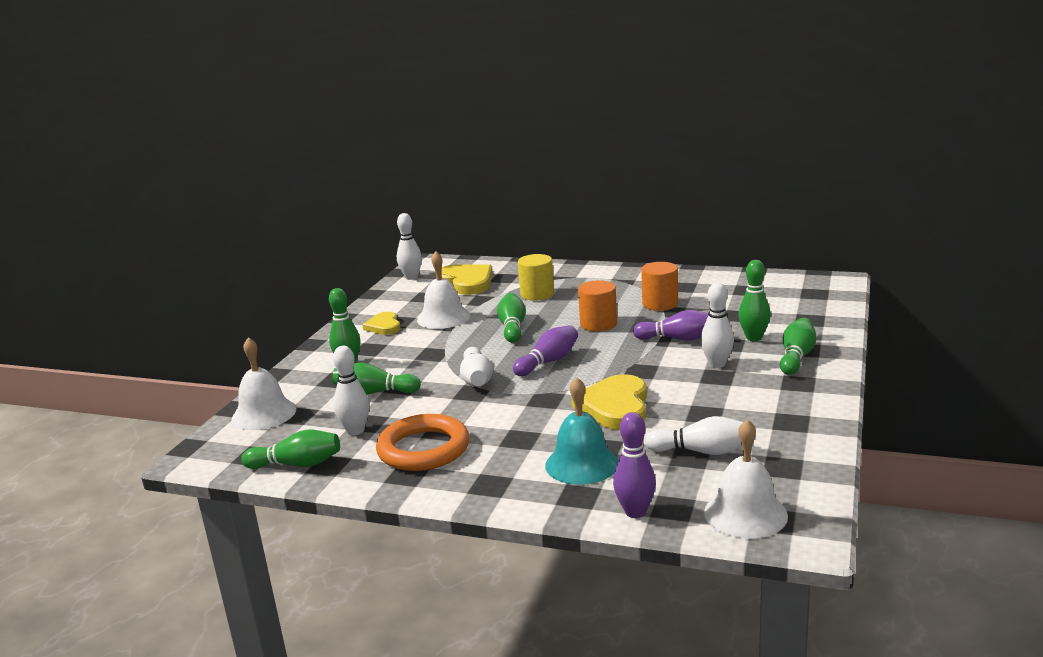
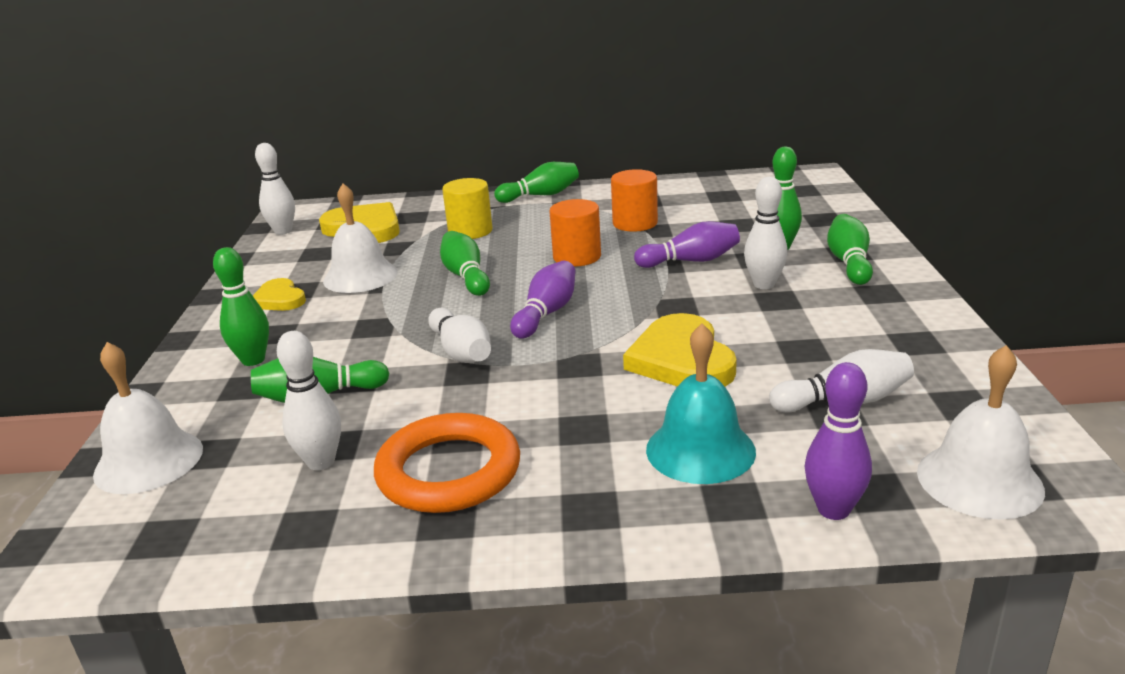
camera: 20 degrees left, 5 degrees up
green bowling pin [241,430,340,469] -> green bowling pin moved to [494,162,579,203]

